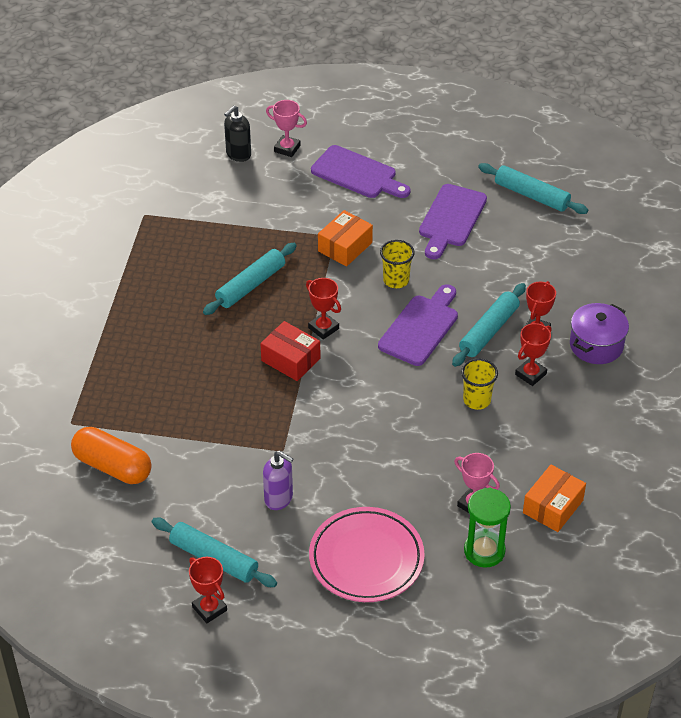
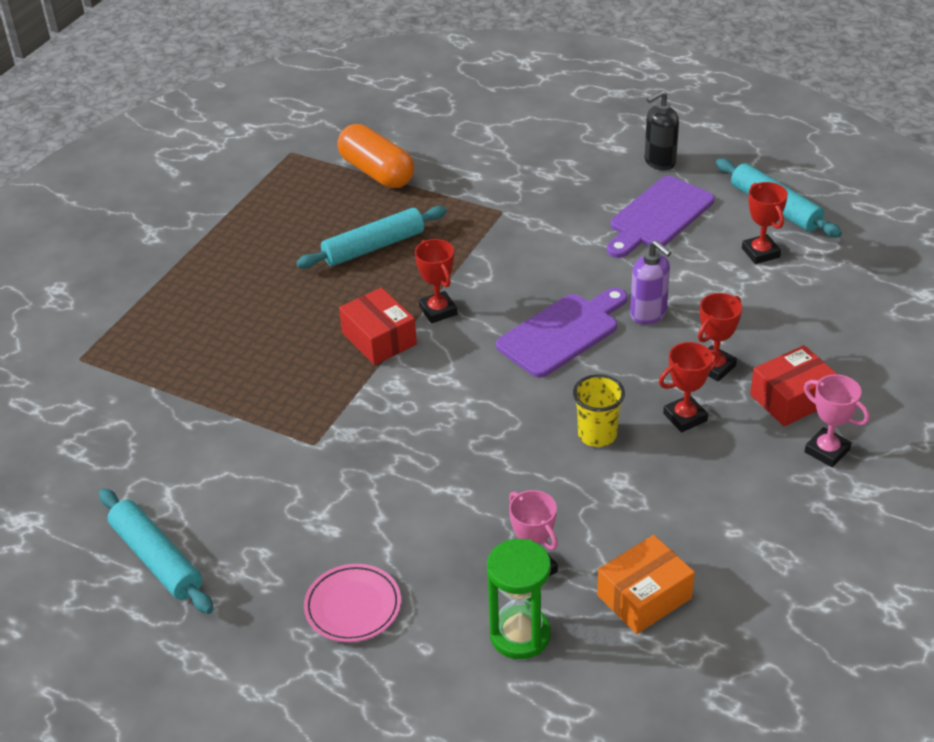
camera: 20 degrees right, 5 degrees down
orange capsule [71,427,152,484] -> orange capsule moved to [337,124,414,188]
red trophy [189,557,227,623] -> red trophy moved to [742,182,788,264]
black soap dispenser [224,105,251,162] -> black soap dispenser moved to [644,90,679,170]
purple soap dispenser [263,450,293,510] -> purple soap dispenser moved to [630,240,672,325]
pink trophy [266,100,307,157] -> pink trophy moved to [804,374,869,467]
pink plate [309,507,425,602] -> pink plate [304,564,401,642], size x0.59
purple cutting board [311,145,410,198] -> none
orange box [318,210,373,267] -> none
yellow cup [380,240,415,288] -> none
turquoise rolling pin [452,283,526,367] -> none
purple pot [570,303,629,364] -> red box [750,345,837,426]

